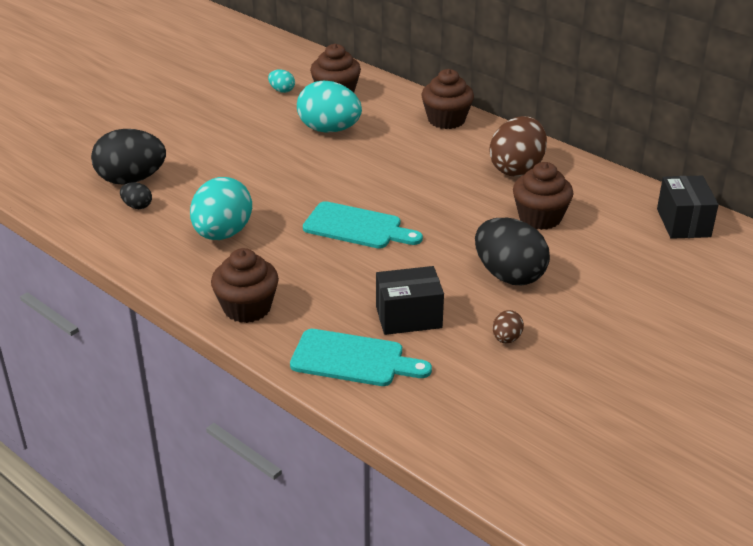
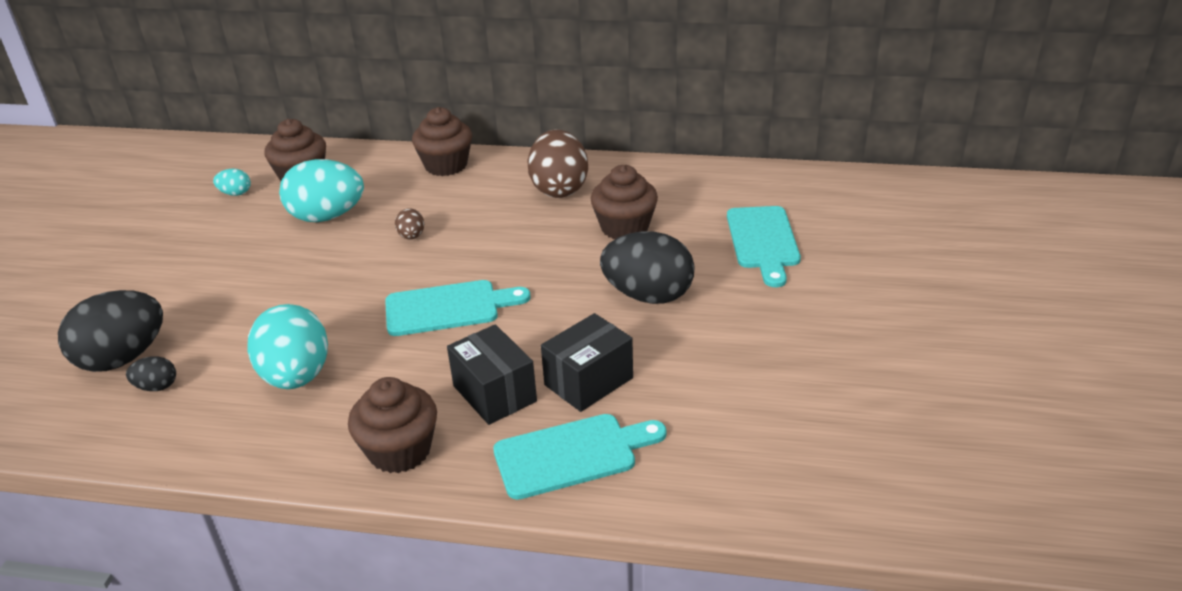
camera: 30 degrees left, 0 degrees up
brown egg [493,310,524,343] -> brown egg moved to [395,208,424,240]
black box [657,176,719,239] -> black box moved to [447,324,537,425]
none -> turquoise cutting board [727,206,801,287]

